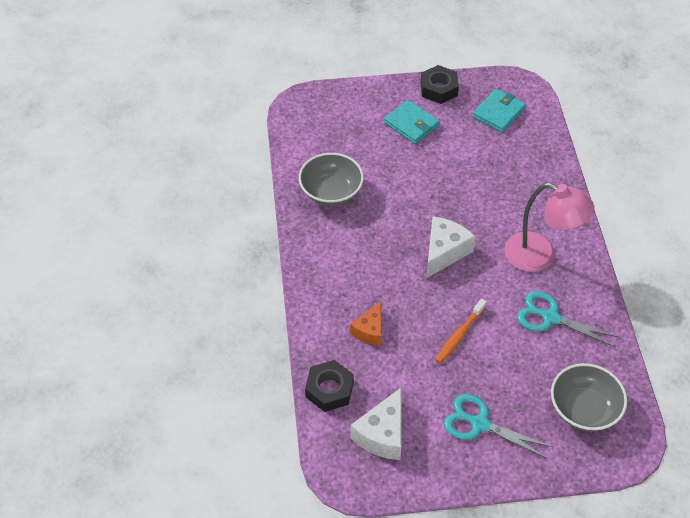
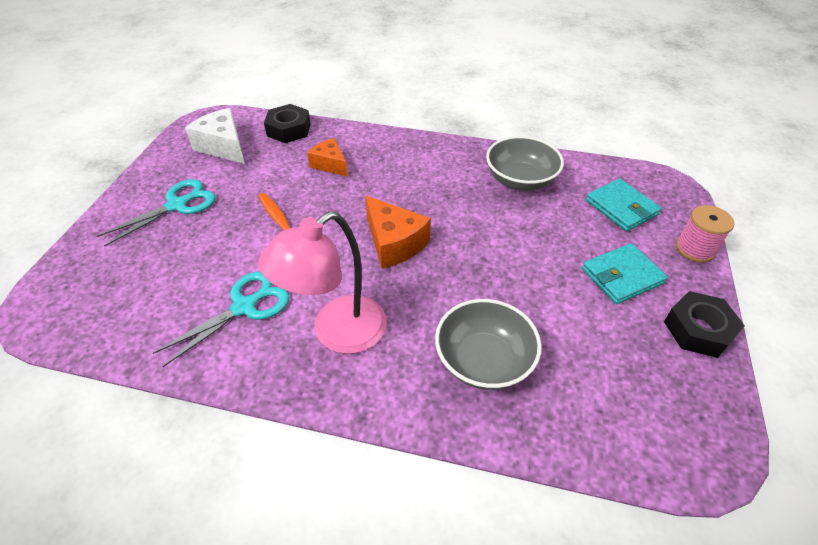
camera: 110 degrees right, 5 degrees down
white cheese [426,216,476,278] -> orange cheese [365,196,431,269]
turquoise wallet [472,89,526,132] -> turquoise wallet moved to [586,179,662,231]
grey bowl [551,363,627,431] -> grey bowl moved to [435,299,542,390]
none -> pink spool [676,205,734,263]

